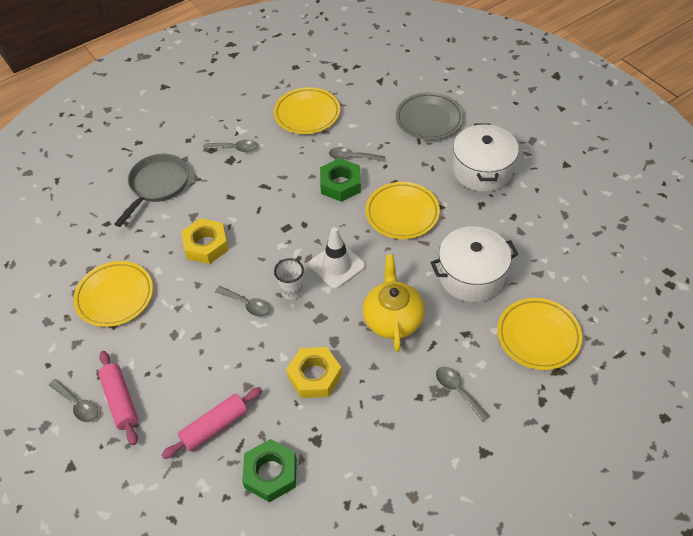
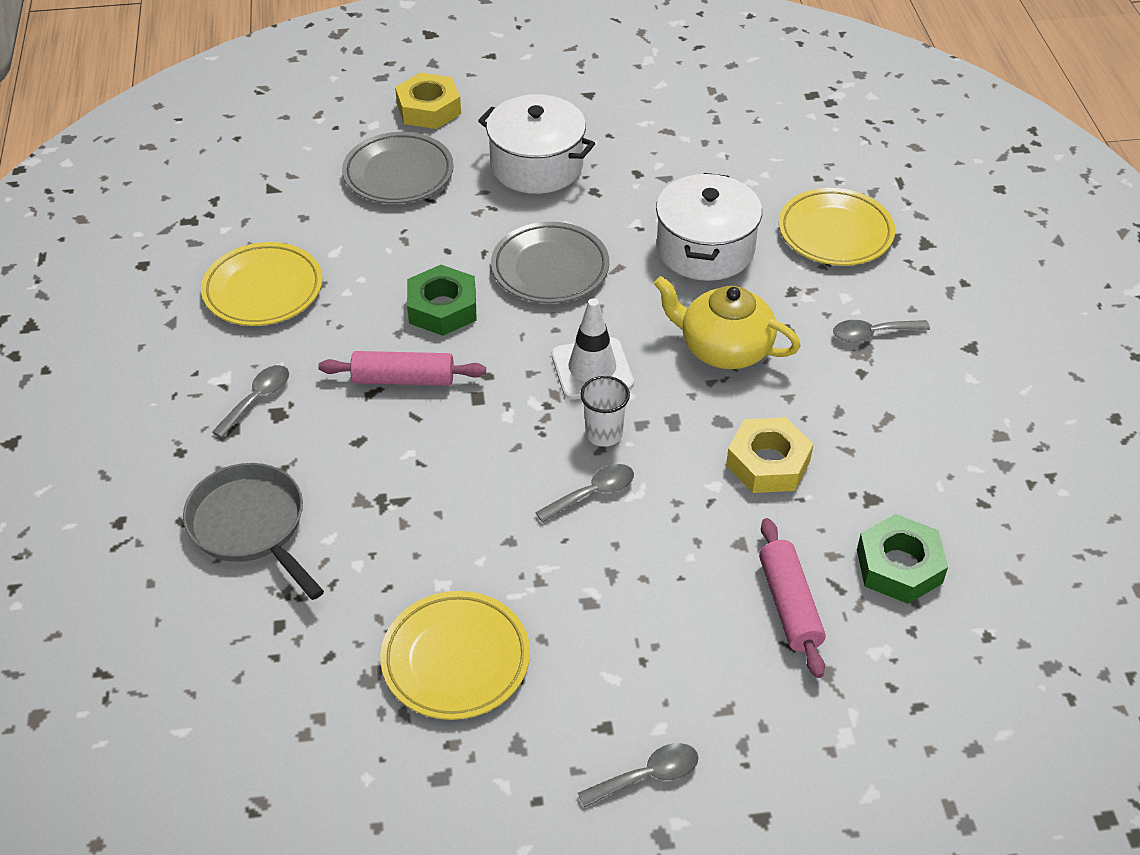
camera: 65 degrees left, 5 degrees down
pink rolling pin [98,351,138,445] -> pink rolling pin moved to [318,351,486,386]
yellow nut [181,218,229,264] -> yellow nut moved to [395,73,461,129]
grey spoon [329,147,385,162] -> none
yellow plate [366,182,440,239] -> grey plate [491,222,609,303]

